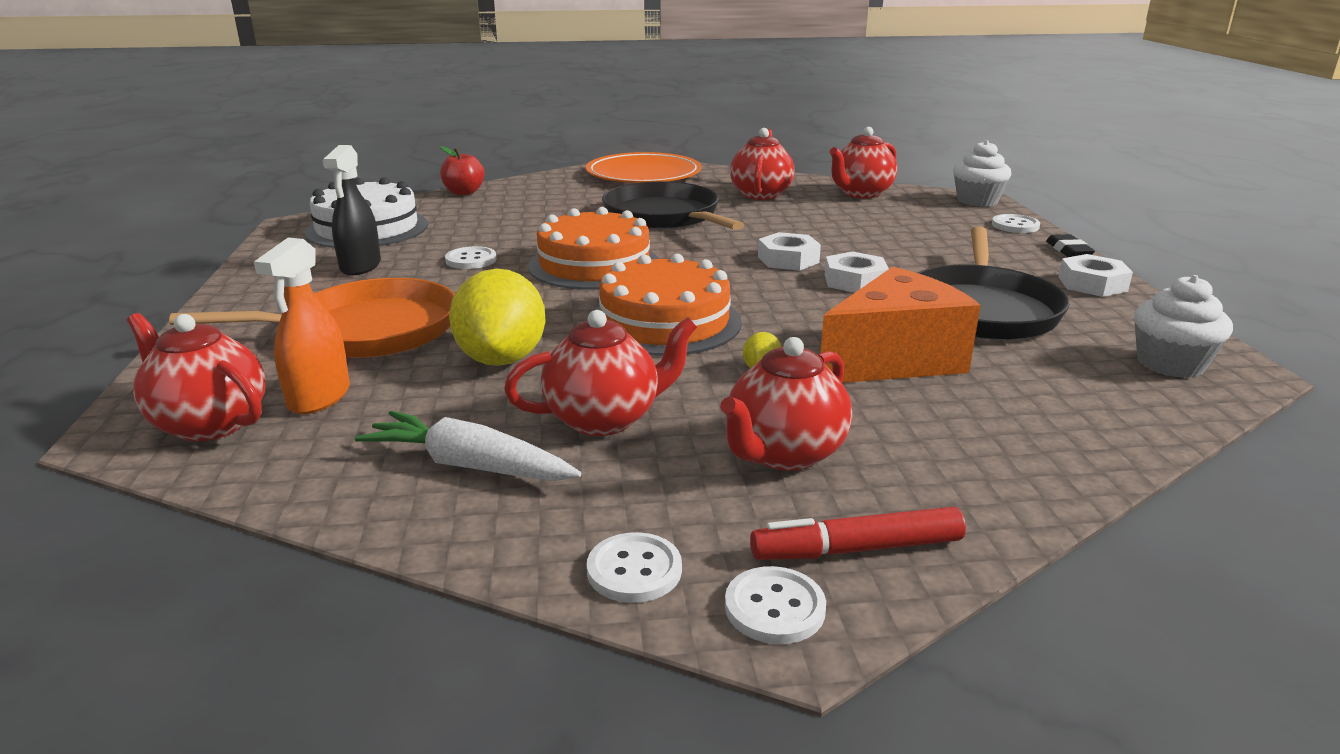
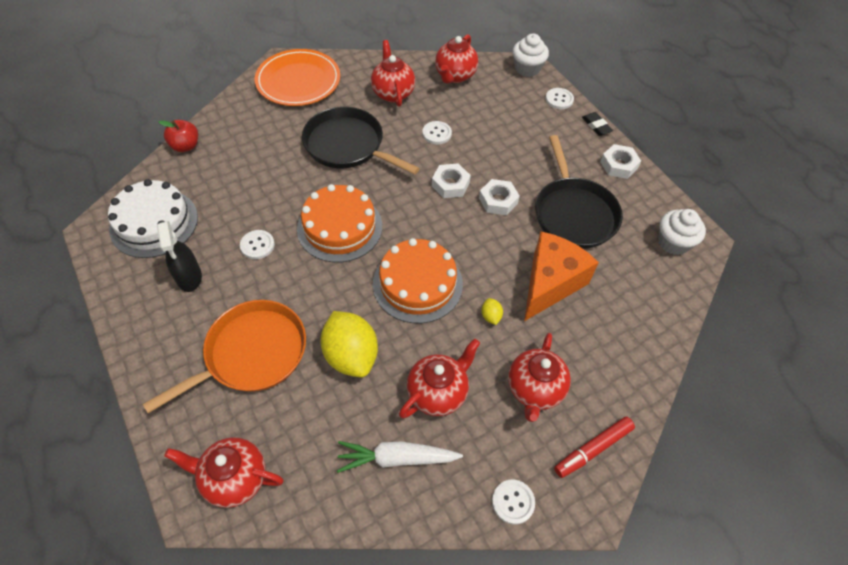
camera: 25 degrees left, 30 degrees up
orange spray bottle [254,238,350,414] -> none
white button [725,566,826,644] -> white button moved to [422,121,452,144]

